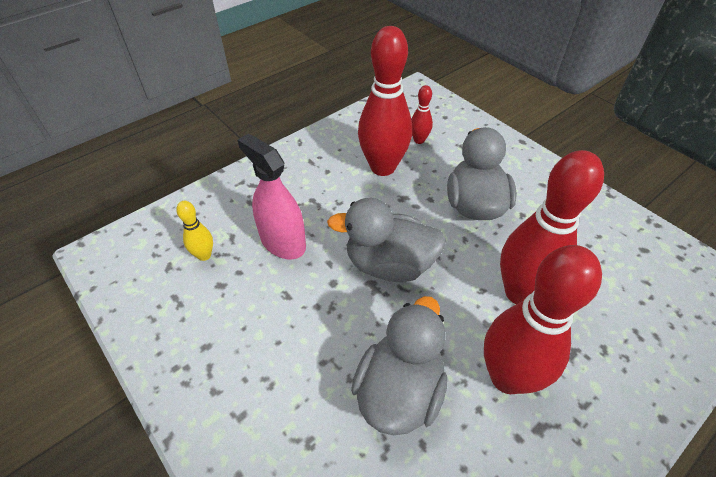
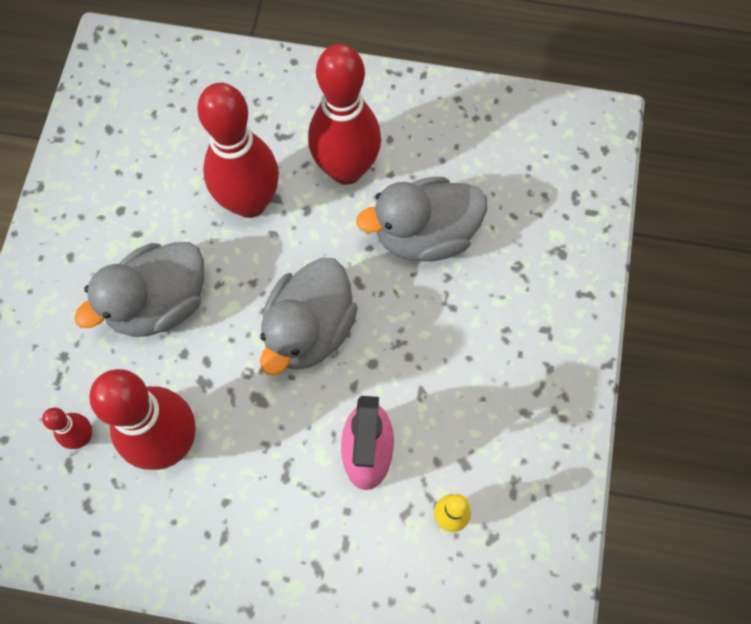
camera: 130 degrees left, 20 degrees up
grey duck [327,198,446,282] -> grey duck turned 60 degrees clockwise [260,258,358,375]

